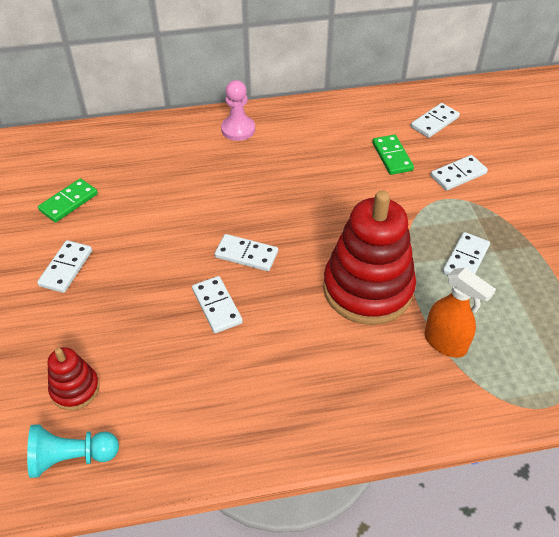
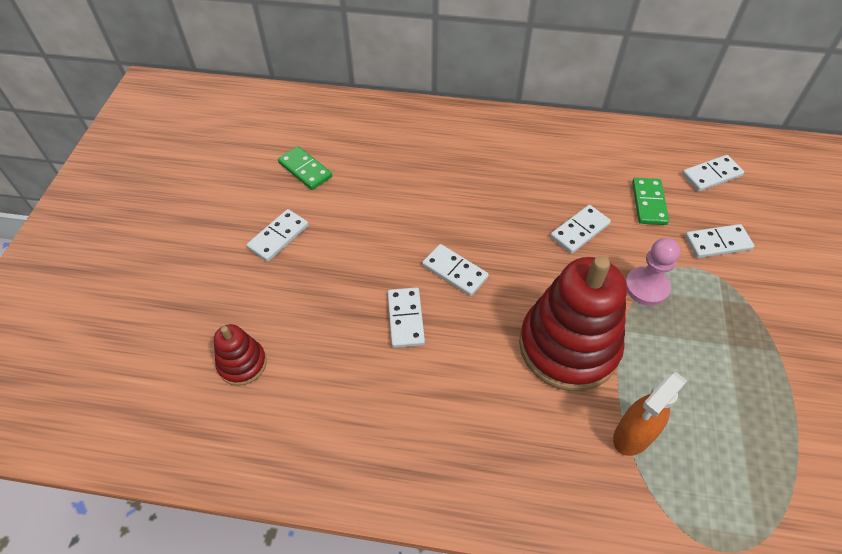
camera: 20 degrees right, 5 degrees up
turquoise pawn [27,424,119,478] -> none
green domino [38,178,98,222] -> green domino turned 75 degrees clockwise [278,146,332,190]
pink pawn [221,80,255,141] -> pink pawn moved to [625,238,680,306]
orange spray bottle [424,268,496,358] -> orange spray bottle turned 75 degrees clockwise [613,372,687,456]
white domino [442,232,490,275] -> white domino moved to [550,205,611,254]

